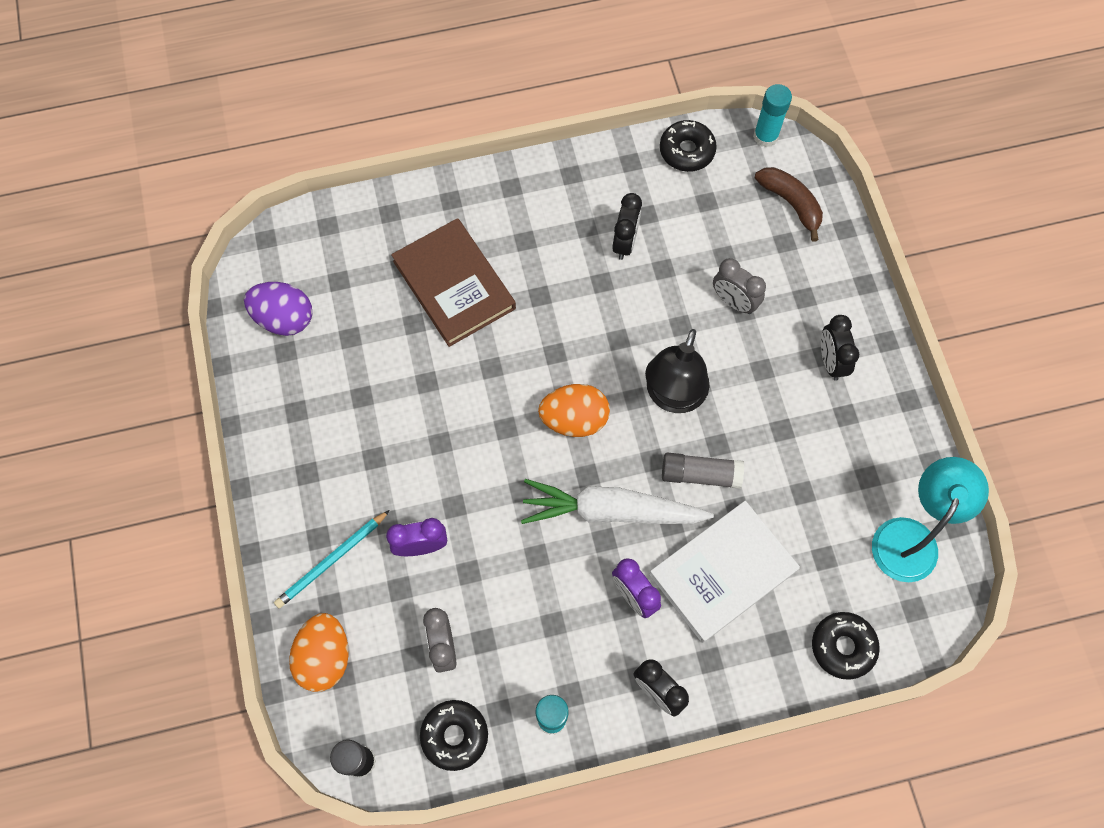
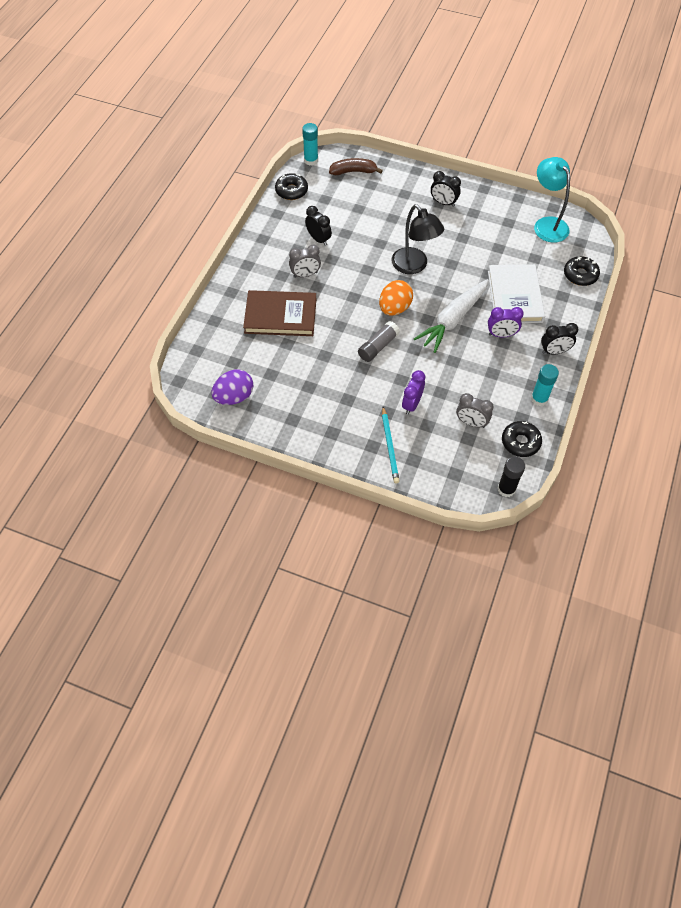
camera: 55 degrees left, 10 degrees down
orange egg [289,613,349,692] -> none
grey glue stick [662,453,744,489] -> grey glue stick moved to [358,321,400,362]
grey clock [713,258,766,314] -> grey clock moved to [289,245,321,278]

